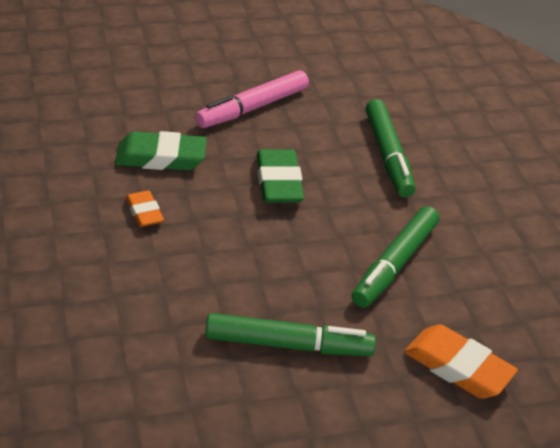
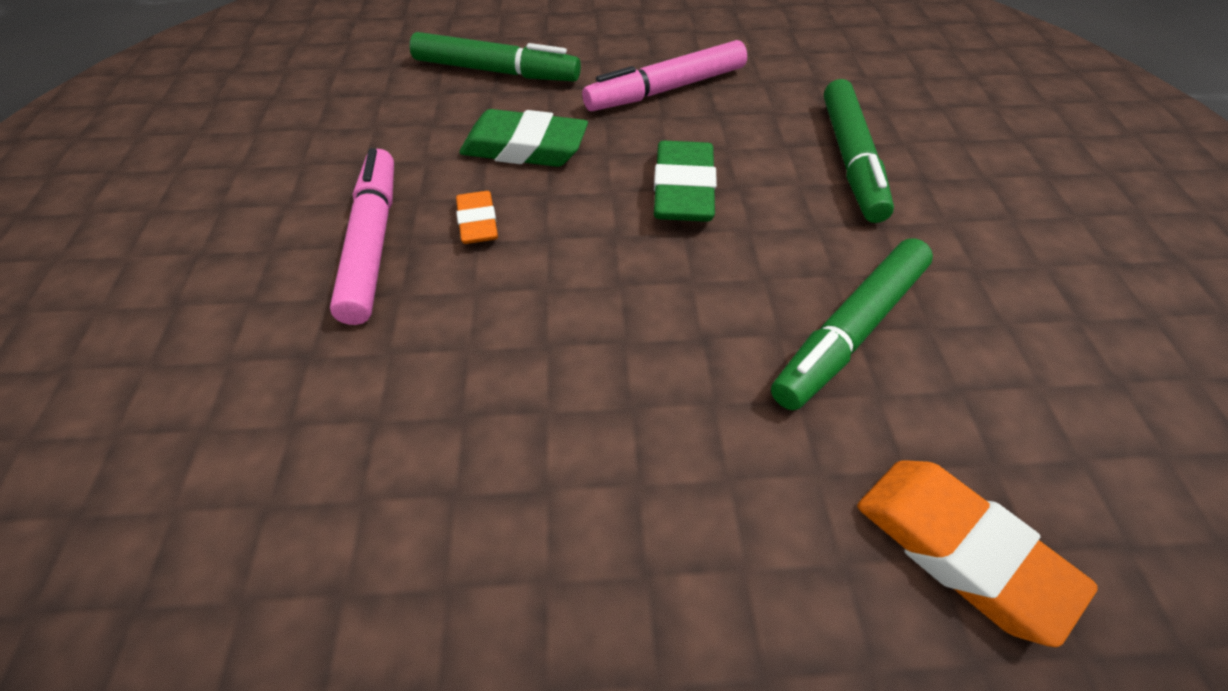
camera: 15 degrees right, 10 degrees up
green marker [205,313,376,356] -> green marker moved to [410,32,581,82]
none -> pink marker [330,148,394,325]

